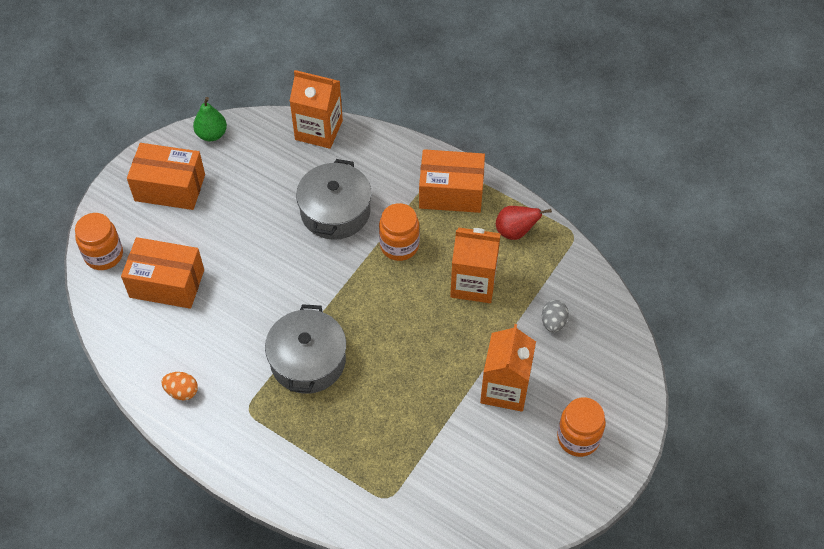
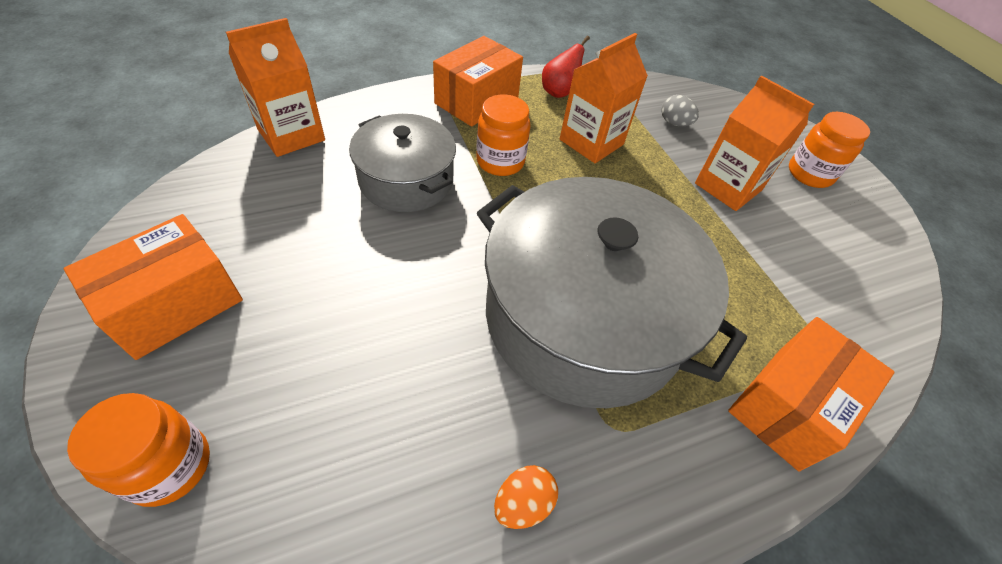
camera: 60 degrees left, 5 degrees down
orange box [121,237,204,309] -> orange box moved to [728,317,895,471]
green pear [193,97,227,141] -> none
grey pot [265,304,346,394] -> grey pot [477,177,747,408], size x1.79

